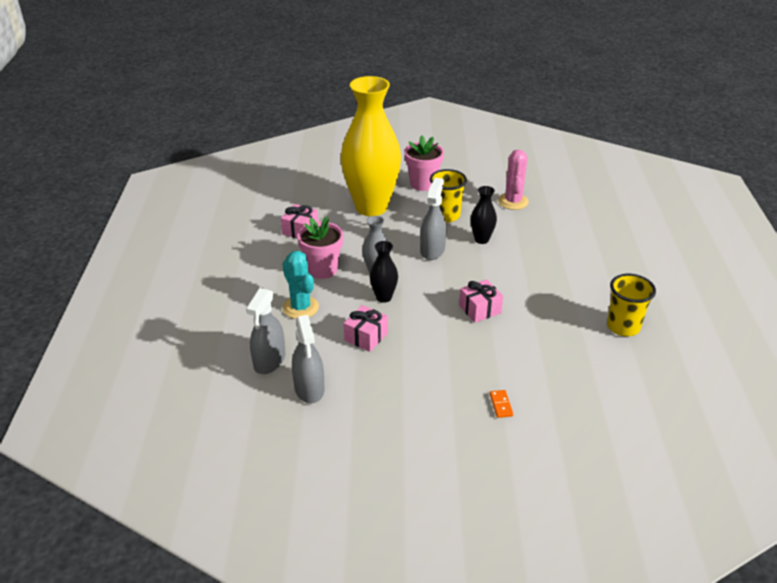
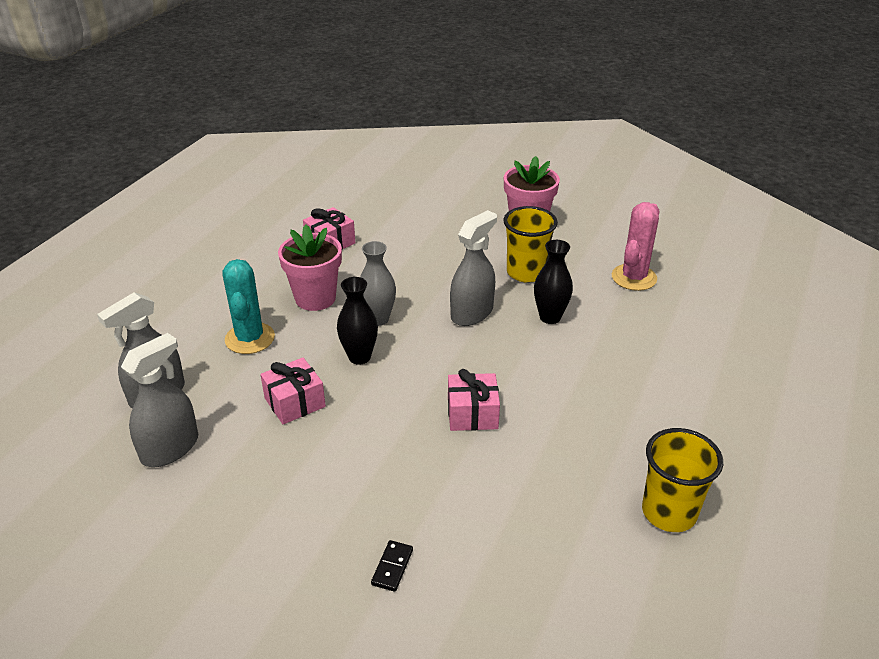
camera: 25 degrees right, 0 degrees up
grey spray bottle [292,315,324,404] -> grey spray bottle turned 150 degrees counterclockwise [121,333,198,467]
yellow vase [340,76,401,216] -> none
orange domino [490,390,513,418] -> black domino [371,540,413,592]

